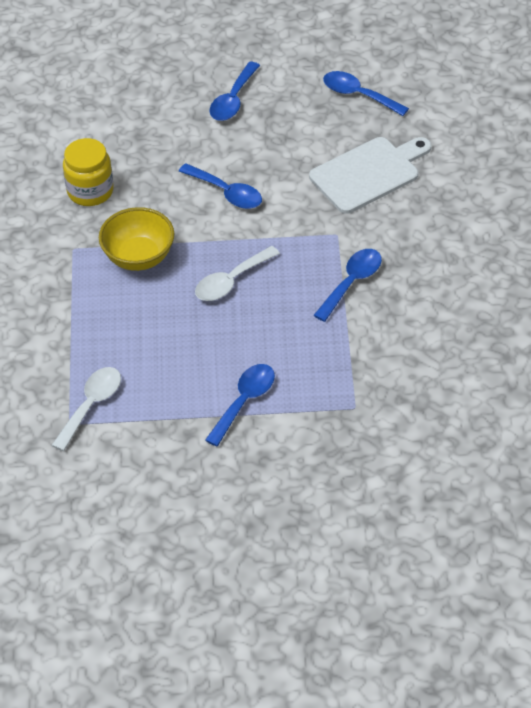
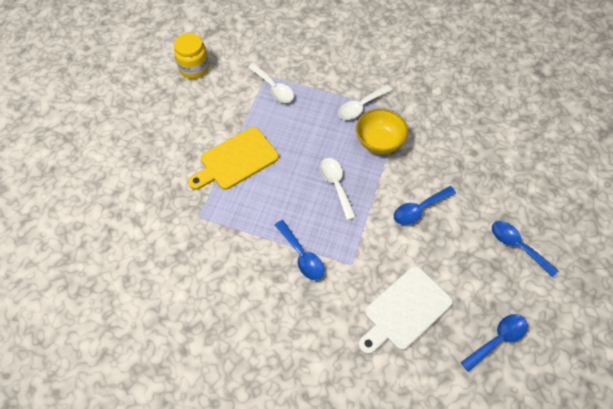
camera: 110 degrees right, 10 degrees up
yellow jar [63,138,114,206] -> yellow jar moved to [174,33,209,79]
blue spoon [205,364,275,446] -> yellow cutting board [188,127,279,190]
white cutting board [309,137,431,214] -> white cutting board turned 60 degrees clockwise [359,266,453,354]
none -> white spoon [338,85,392,120]

